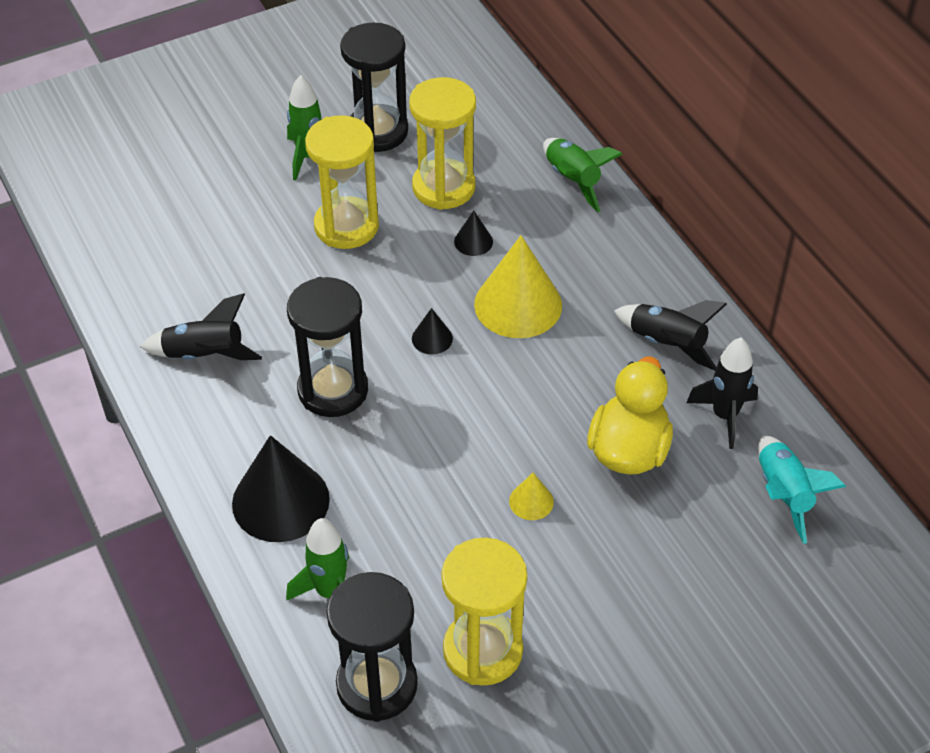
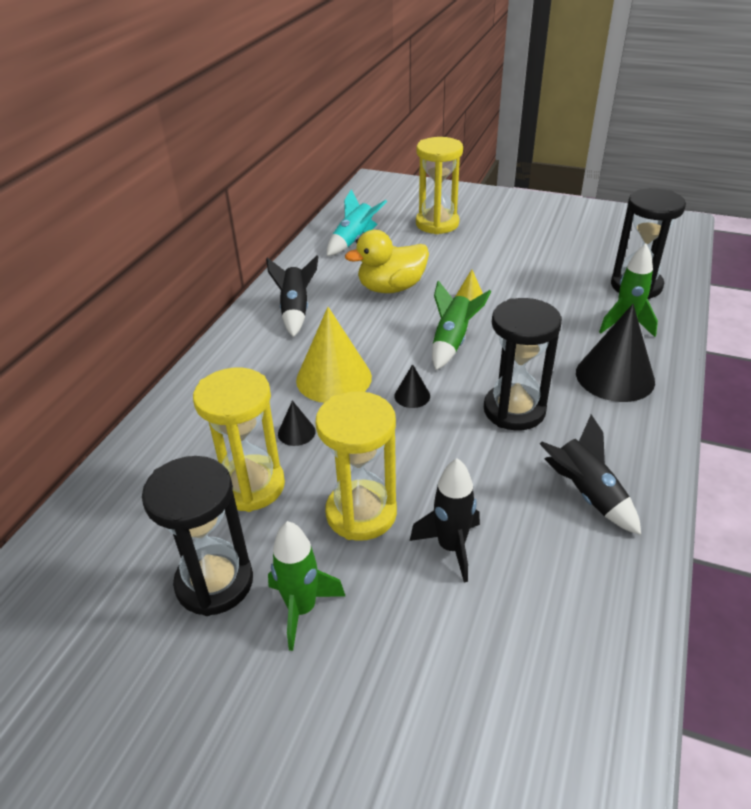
camera: 130 degrees left, 10 degrees down
yellow hourglass [441,538,527,686] -> yellow hourglass moved to [416,137,463,234]
green rocket [543,138,622,212] -> green rocket moved to [432,280,491,370]
black rocket [686,337,758,449] -> black rocket moved to [410,458,480,582]

